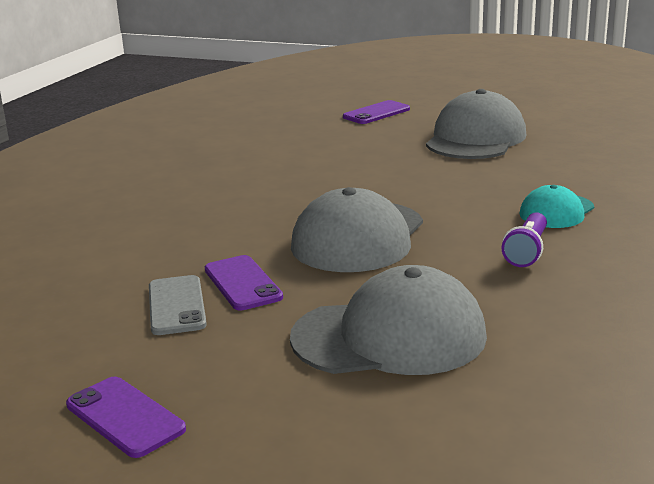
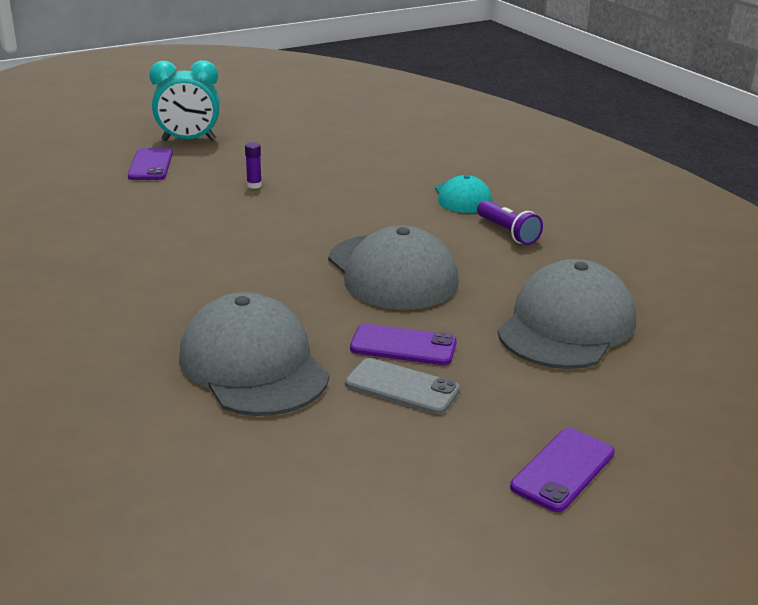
camera: 55 degrees left, 5 degrees up
purple phone [66,377,186,458] -> purple phone turned 45 degrees counterclockwise [510,428,615,512]
grey cap [426,89,526,159] -> grey cap moved to [179,292,329,416]
none -> turquoise clock [149,60,220,141]
none -> purple glue stick [245,142,262,189]

